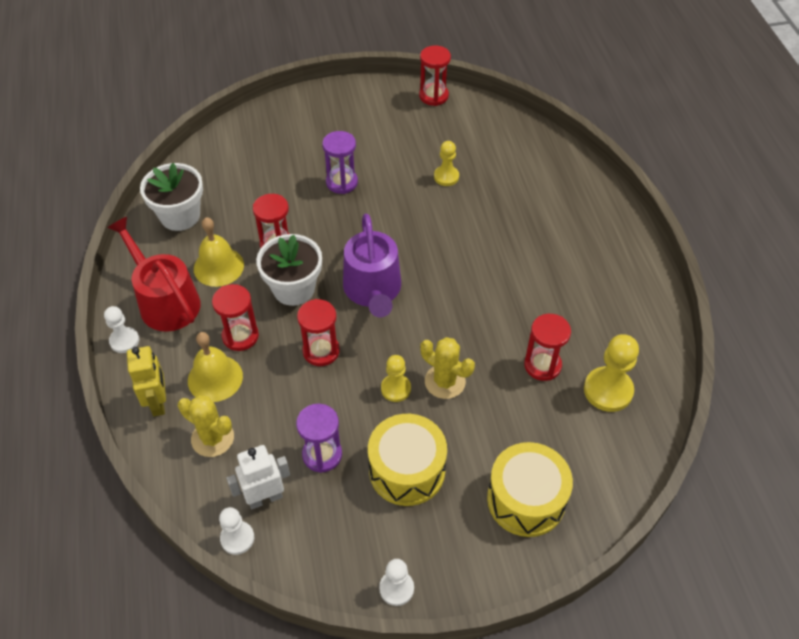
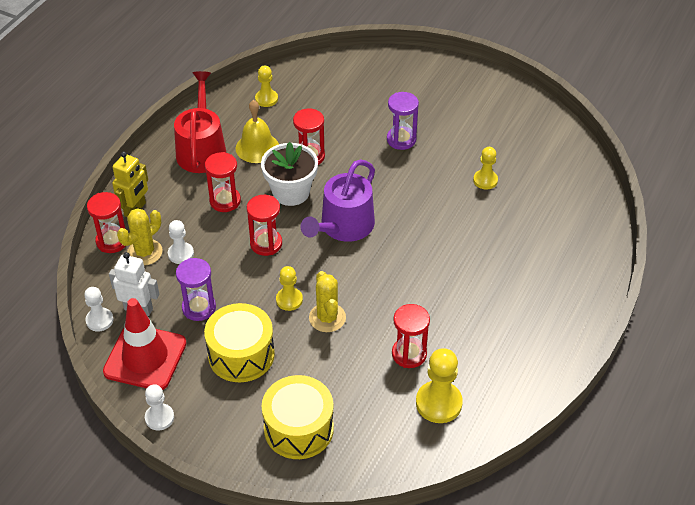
camera: 40 degrees right, 5 degrees down
white pawn [104,306,139,353] -> white pawn moved to [168,220,194,264]
white flower pot [140,163,203,231] -> yellow pawn [255,66,278,107]
yellow cactus [178,395,234,457] -> yellow cactus turned 60 degrees clockwise [117,208,163,266]
yellow bell [188,332,243,402] -> none
red hourglass [419,46,451,106] -> red hourglass moved to [87,192,126,253]
none -> red traffic cone [103,298,186,390]

